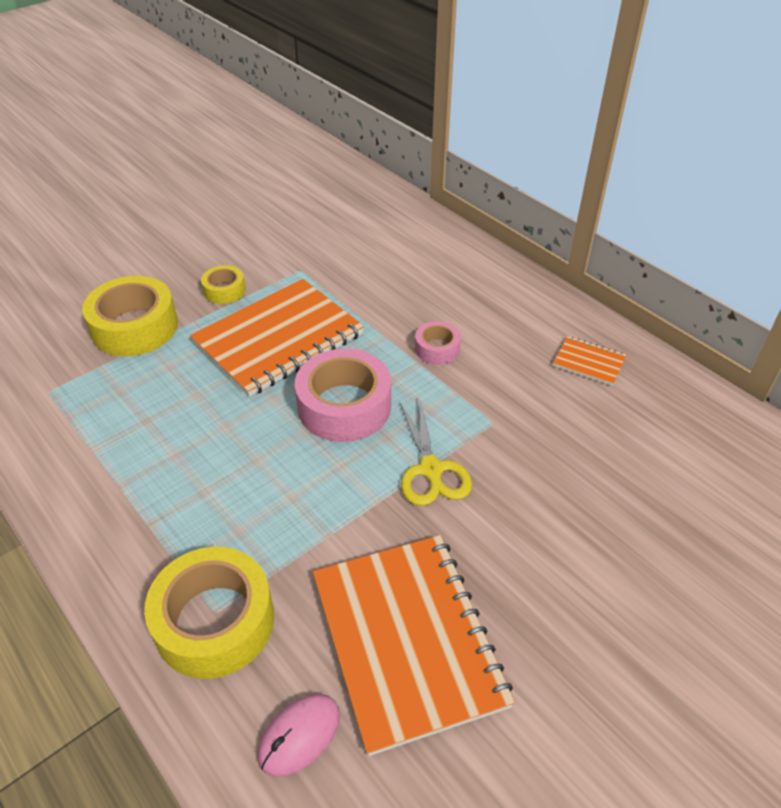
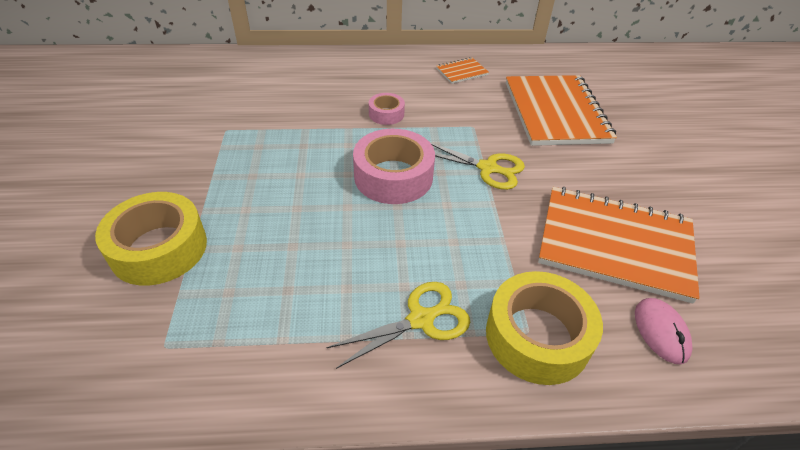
camera: 55 degrees left, 0 degrees up
orange notebook [190,279,364,397] -> orange notebook moved to [506,75,617,146]
yellow tape [201,265,246,304] -> none
none -> yellow scissors [326,282,470,369]

